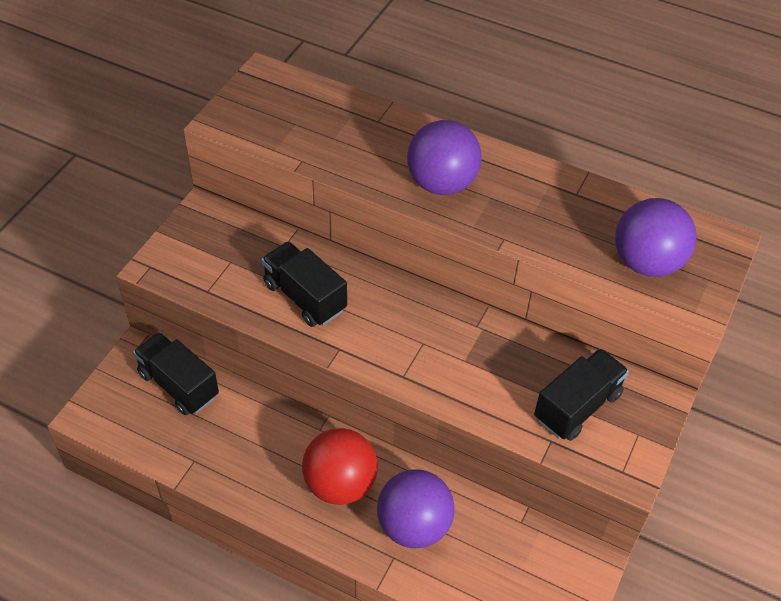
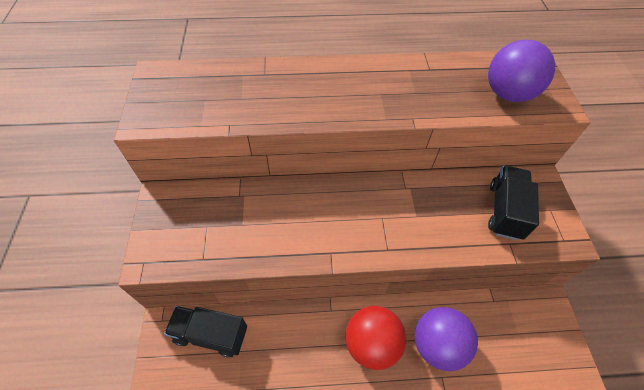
camera: 30 degrees left, 5 degrees up
black truck [261,241,347,327] -> none
purple ball [407,120,482,195] -> none

